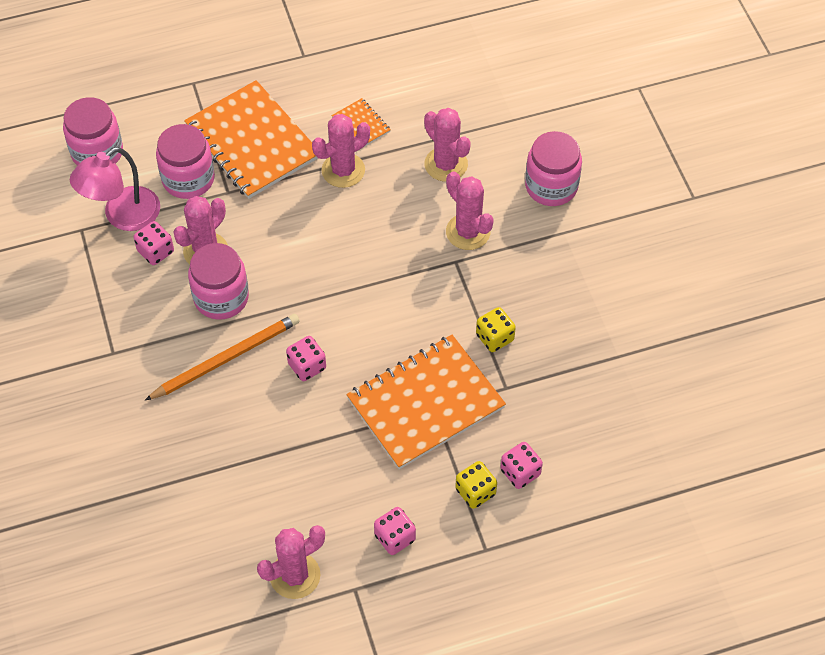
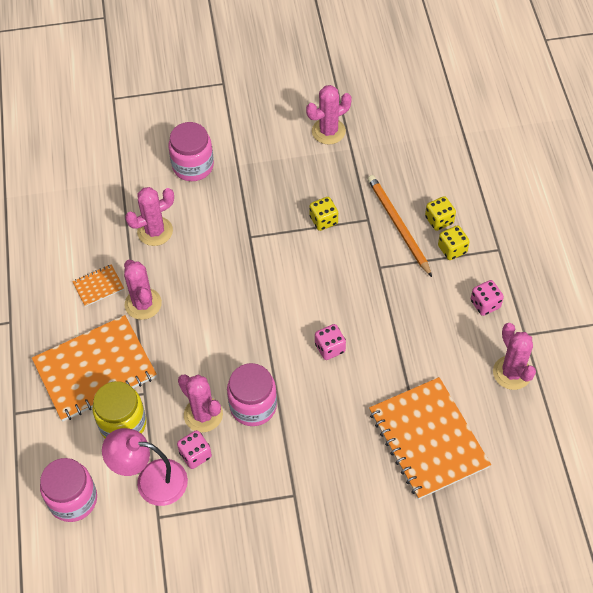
camera: 80 degrees left, 0 degrees up
pink lamp [70,147,160,231] -> pink lamp turned 135 degrees clockwise [102,428,188,506]
orange pencil [145,314,300,400] -> orange pencil moved to [368,175,432,277]
pink jar [156,124,215,199] -> yellow jar [92,381,146,438]
orange notebook [346,335,506,469] -> orange notebook moved to [369,377,491,499]
pink cactus [446,172,494,250] -> pink cactus moved to [306,85,352,144]
pink dice [500,442,543,489] -> yellow dice [425,196,456,231]

